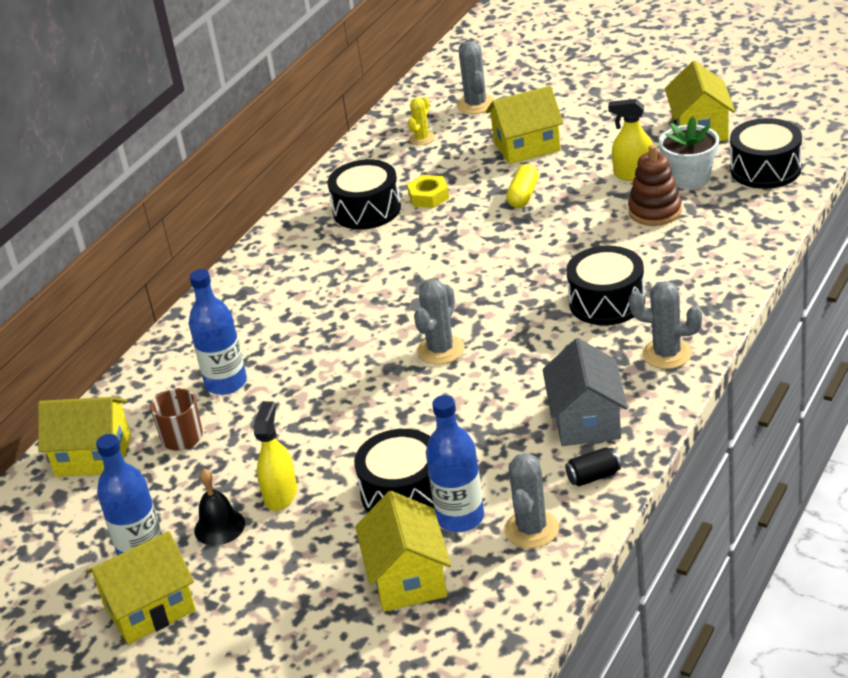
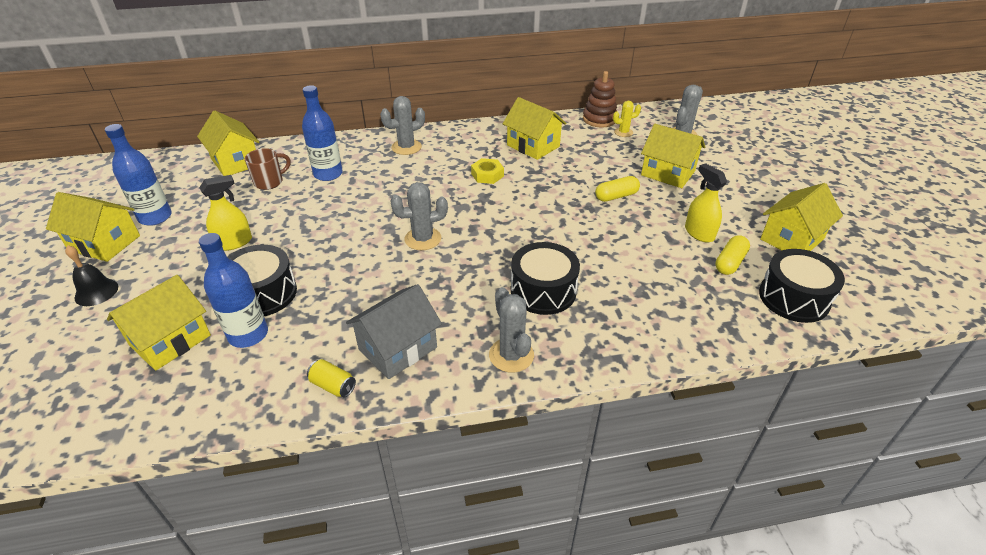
camera: 45 degrees right, 5 degrees up
black bell [194,469,245,545] -> black bell moved to [65,245,118,306]
black drum [328,159,401,230] -> yellow house [503,97,567,160]
yellow nut [407,175,449,208] -> yellow nut moved to [471,158,504,184]
grey cactus [504,453,559,548] -> grey cactus moved to [380,96,425,155]
black can [565,447,621,486] -> yellow can [307,359,356,398]
brown stacking toy [628,145,682,226] -> brown stacking toy moved to [583,71,617,128]
white flower pot [659,117,719,189] -> yellow capsule [715,235,750,275]

